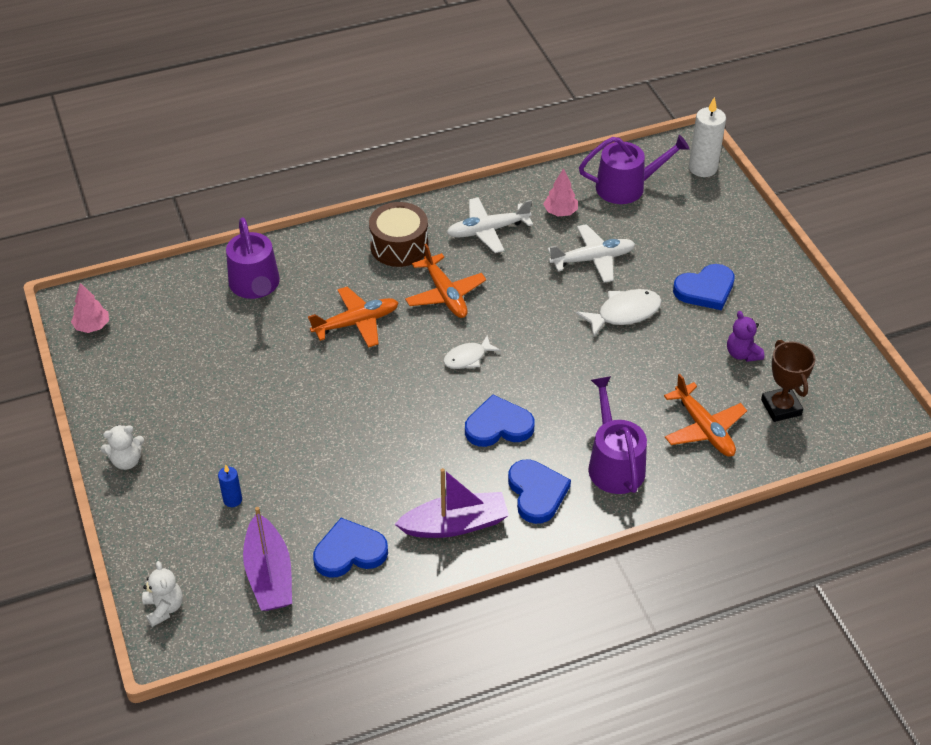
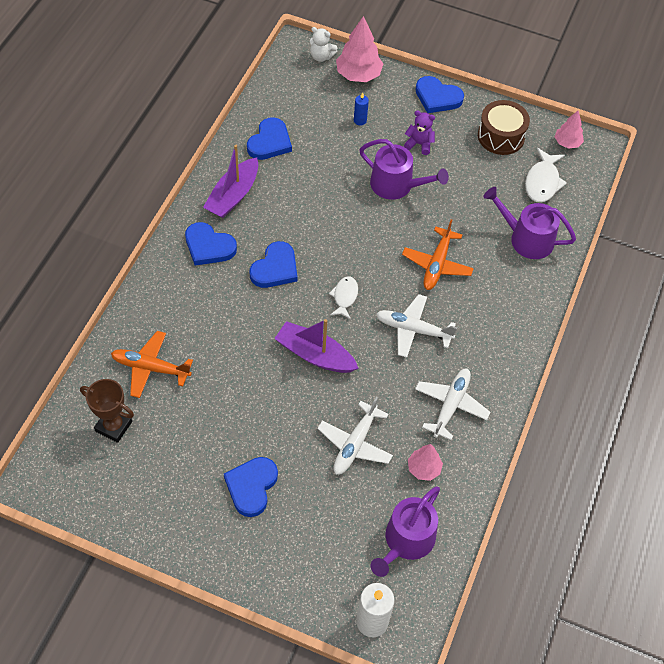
camera: 130 degrees right, 10 degrees up
white teddy bear [101,425,144,470] -> blue heart [415,76,464,113]
purple boat [243,507,292,611] -> purple boat moved to [274,319,359,373]
brown drum [369,202,428,267] -> brown drum moved to [478,100,530,155]
orange plane [405,244,486,318] -> white plane [376,294,457,358]
white fish [576,289,662,338] -> white fish moved to [525,148,567,203]
purple watering can [588,376,647,494] -> purple watering can moved to [359,139,449,200]
purple teddy bear [727,311,765,362] -> purple teddy bear moved to [404,110,435,155]
none -> pink tree [336,16,383,82]

